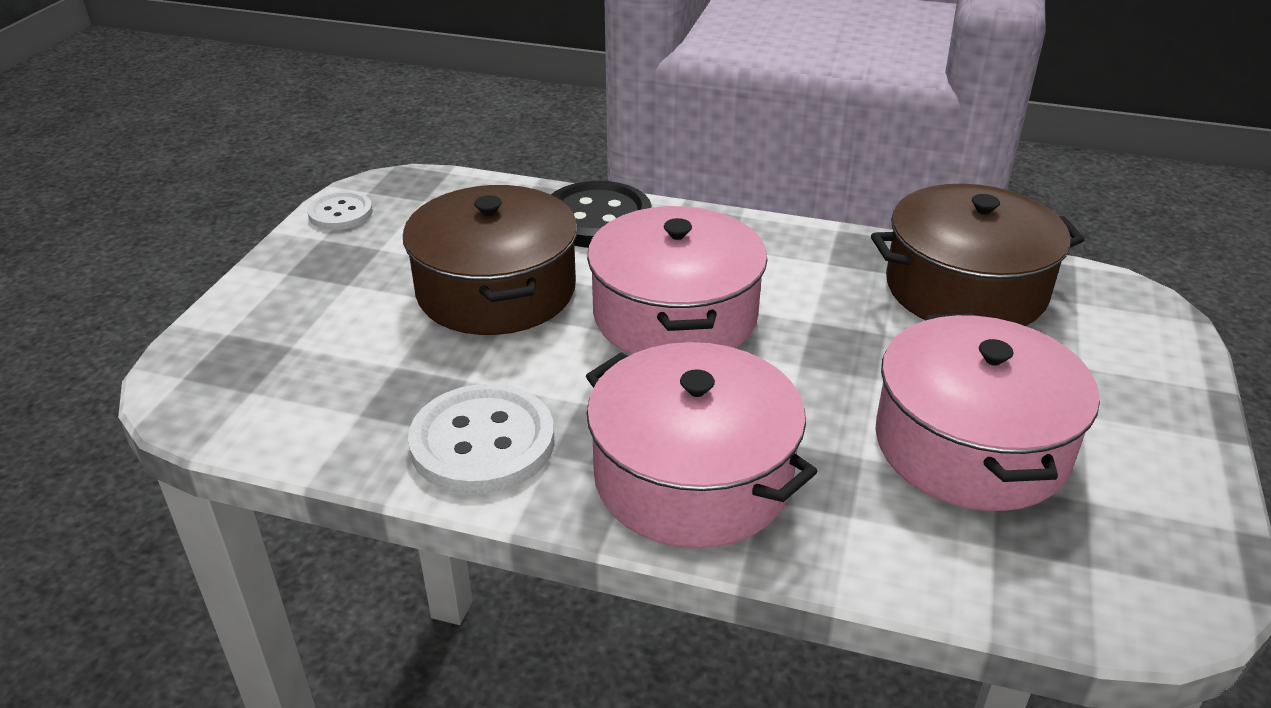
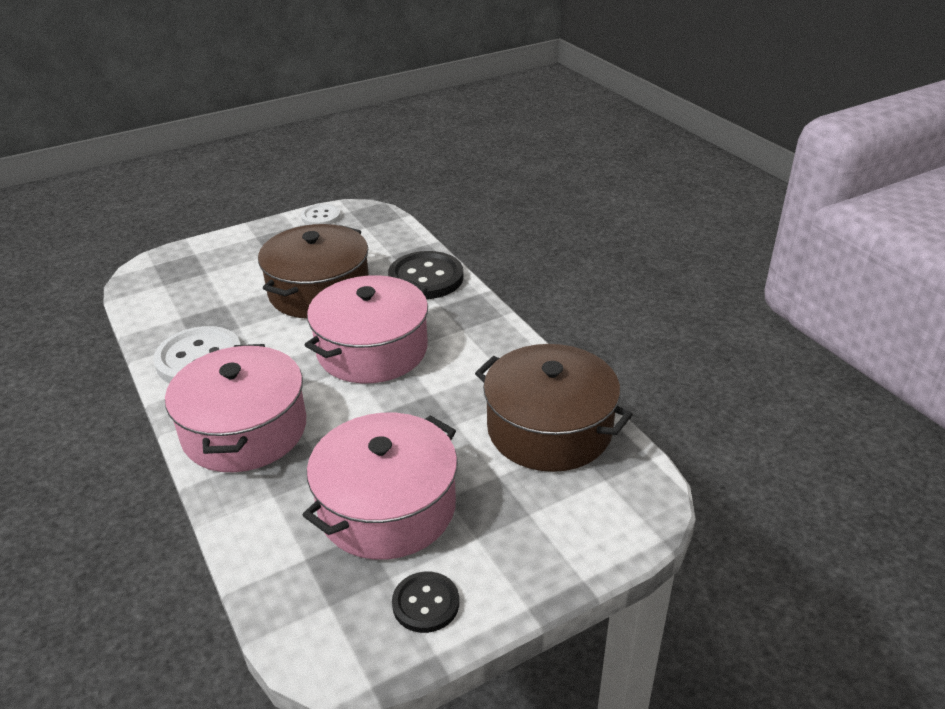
camera: 45 degrees right, 0 degrees up
none -> black button [392,572,459,633]

